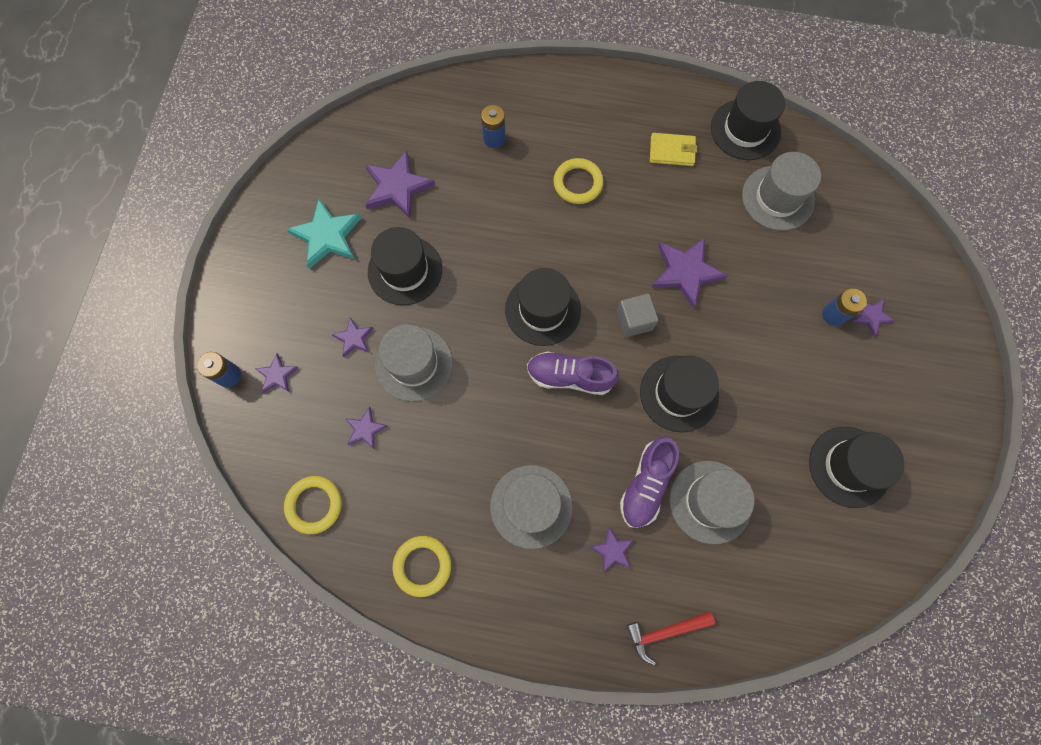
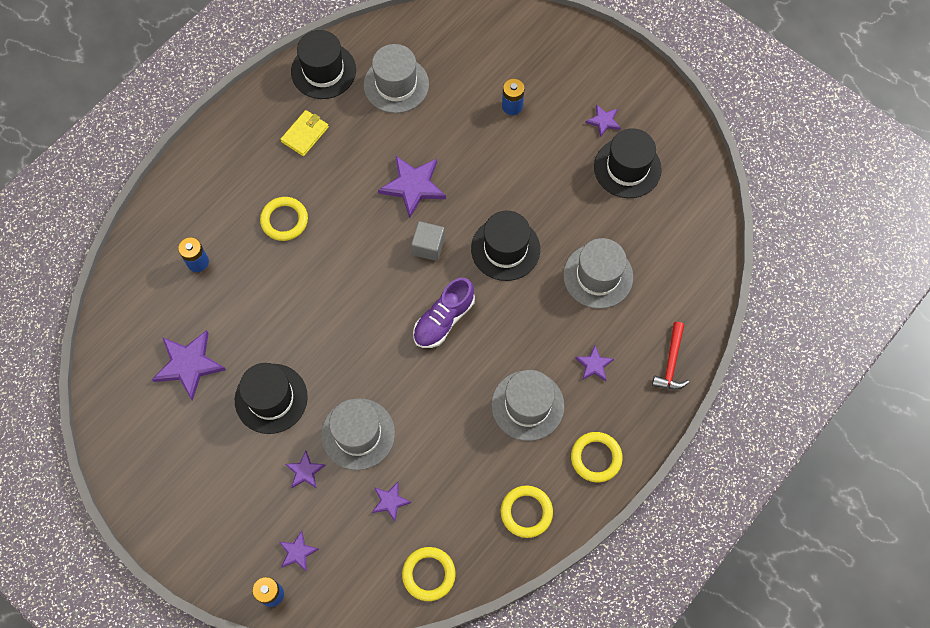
camera: 60 degrees left, 5 degrees down
turquoise star [286,199,361,269] -> none
black hat [505,268,581,346] -> none
purple shoe [620,436,679,528] -> none
purple star [852,299,894,336] -> purple star moved to [585,104,621,138]
none -> yellow ring [571,432,623,482]

